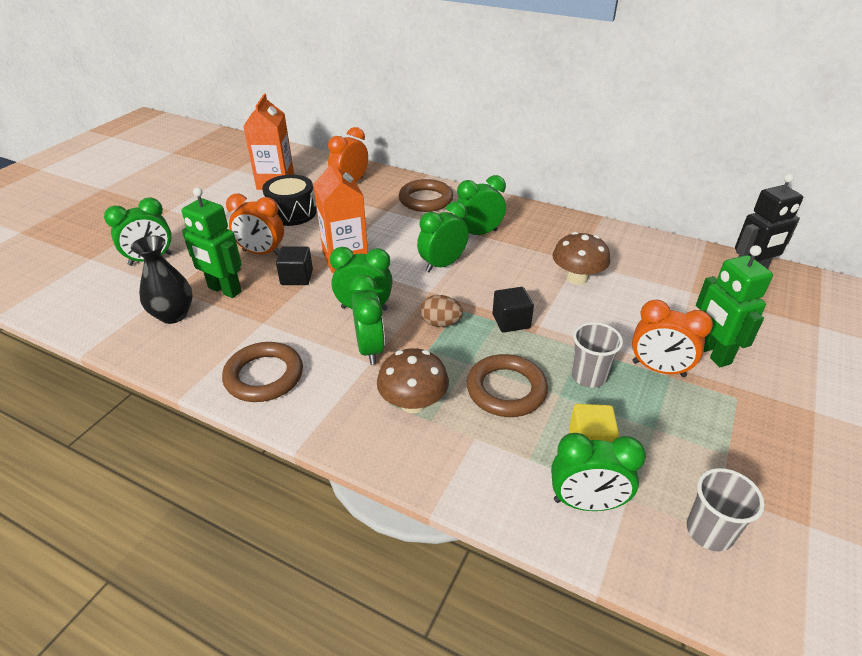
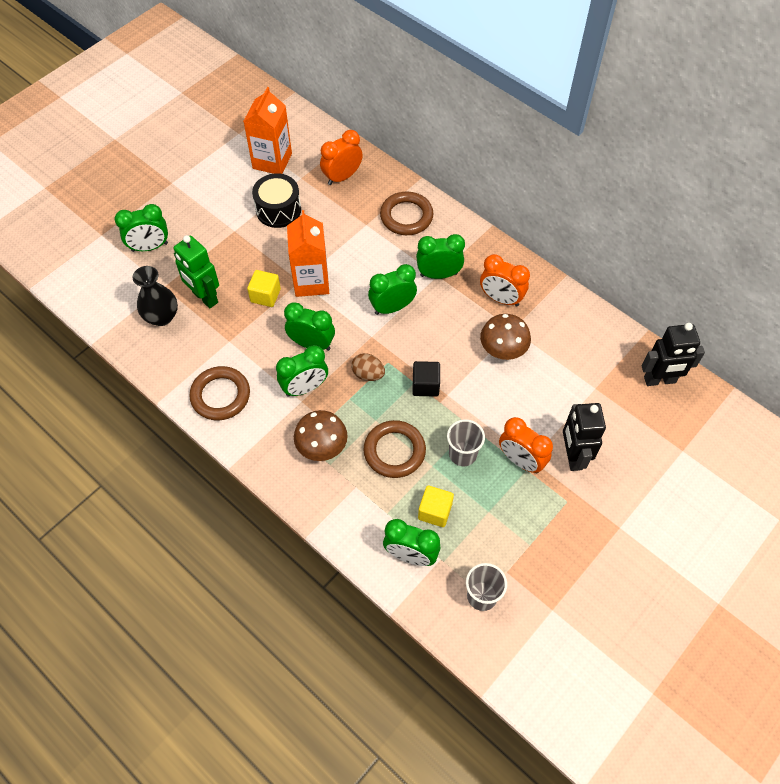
camera: 15 degrees right, 20 degrees up
orange clock [226,194,284,255] -> orange clock moved to [480,254,530,307]
black cube [276,246,313,285] -> yellow cube [247,270,281,307]
green clock [350,275,385,365] -> green clock turned 60 degrees clockwise [276,345,328,397]
green robot [696,245,773,367] -> black robot [563,403,606,471]

